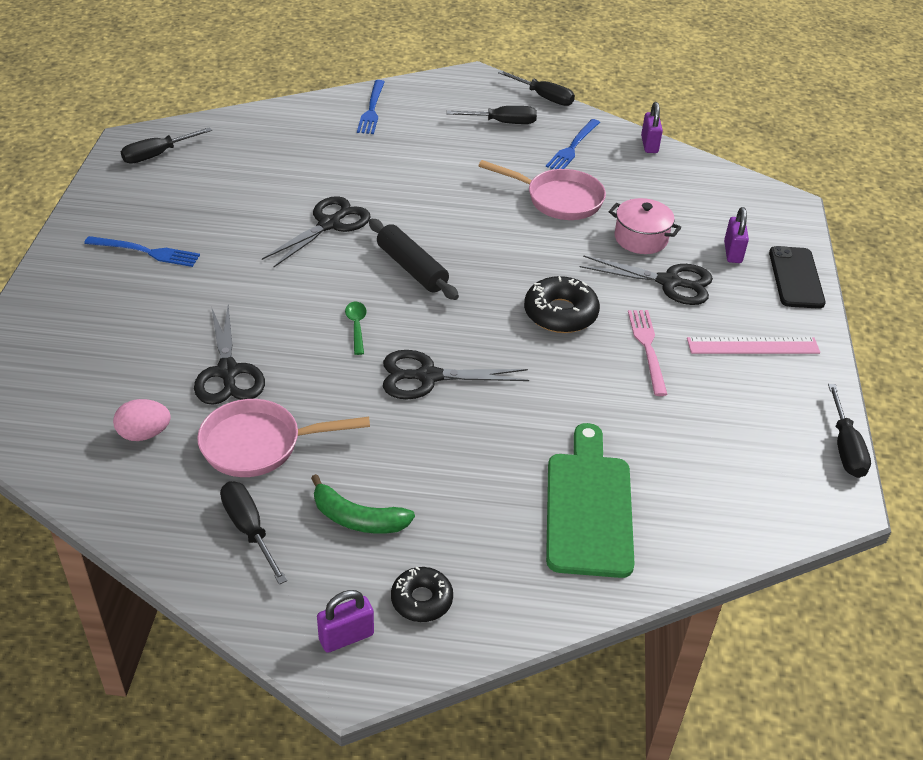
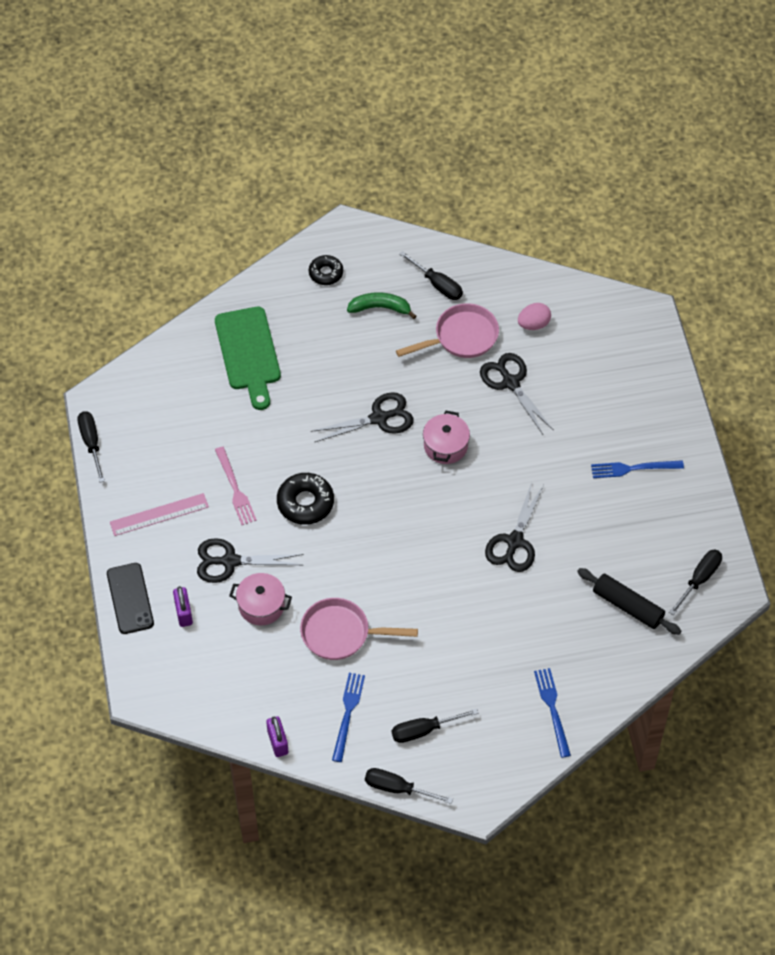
camera: 165 degrees right, 15 degrees up
purple padlock [317,590,374,653] -> none
green spoon [345,301,366,355] -> pink pot [423,410,470,464]
black rolling pin [369,219,459,300] -> black rolling pin moved to [577,568,681,635]

